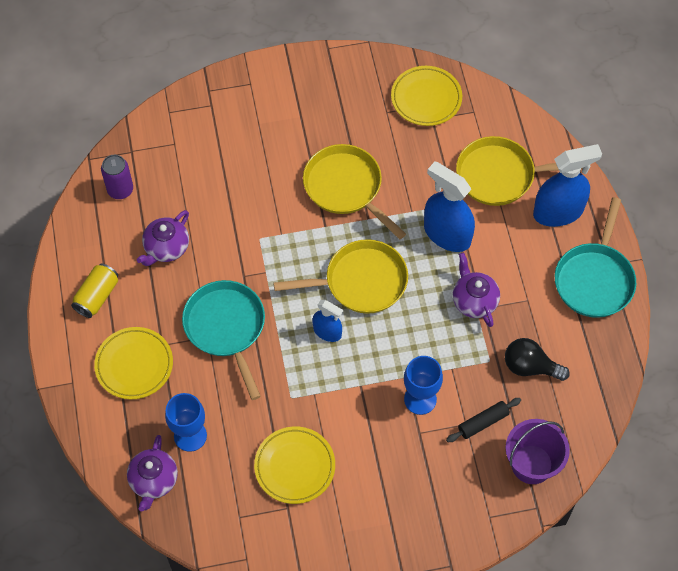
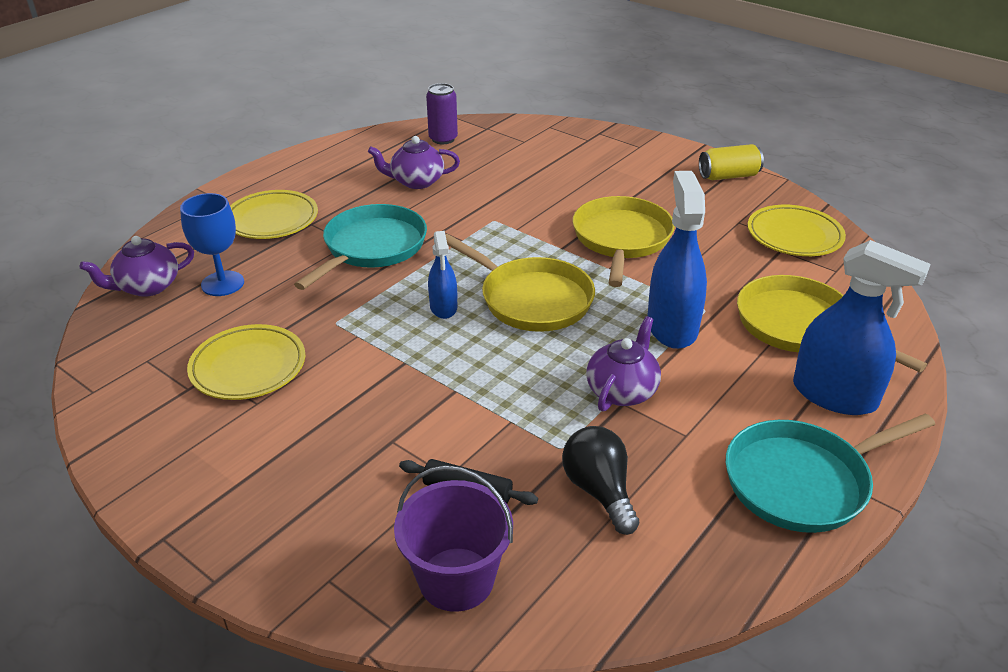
camera: 50 degrees right, 25 degrees down
yellow can [71,263,118,318] -> yellow can moved to [699,144,764,180]
blue goblet [404,356,443,415] -> none

